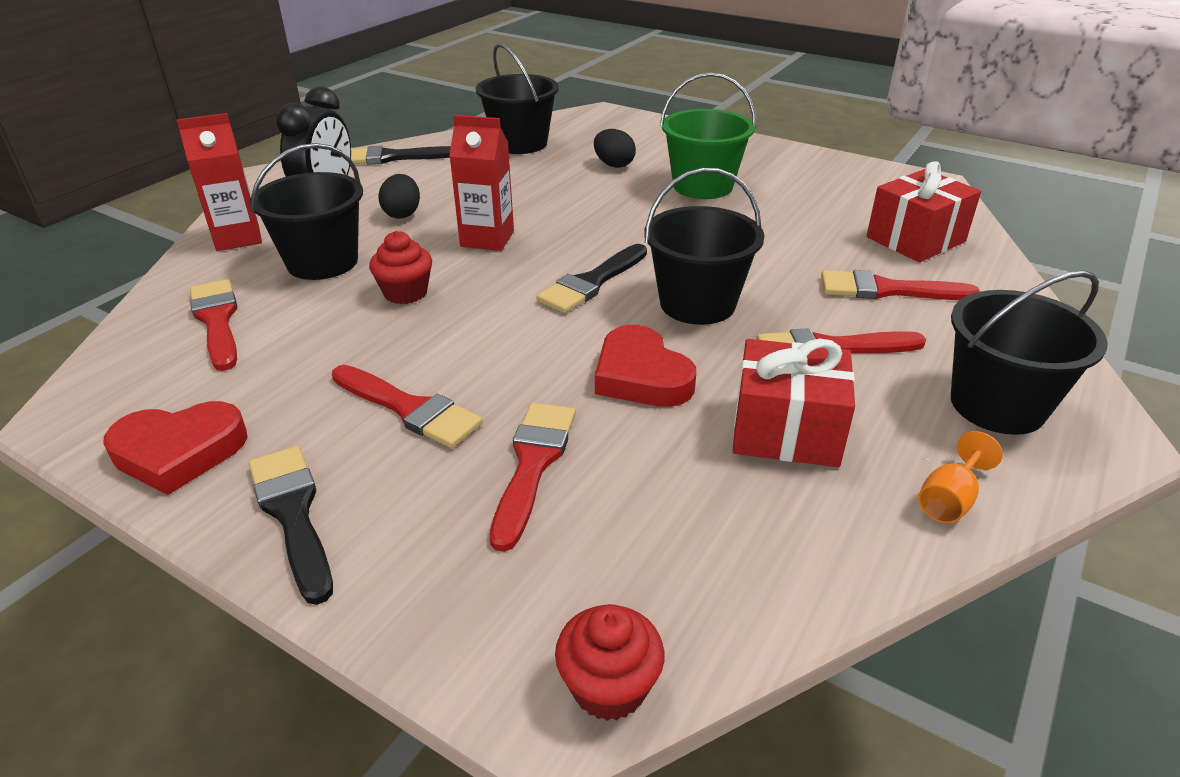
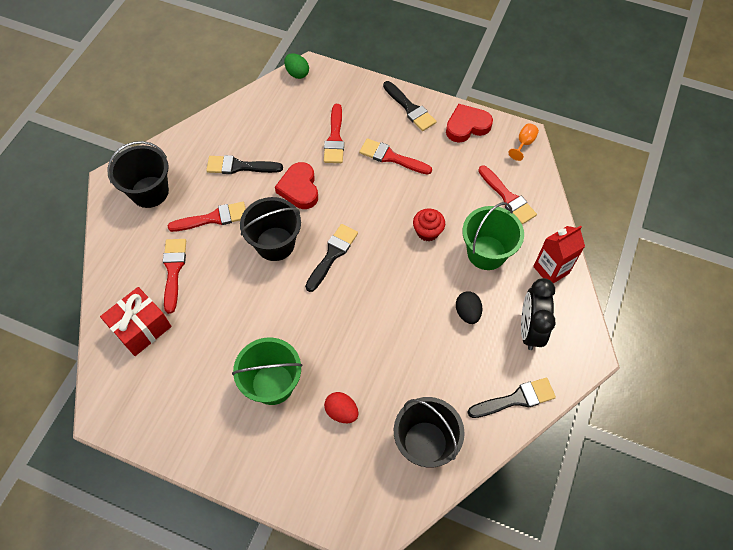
camera: 170 degrees right, 25 degrees up
black bucket [250,143,363,280] -> green bucket [462,202,524,270]
red carton [449,115,514,251] -> none
red cupcake [555,604,664,721] -> green egg [284,53,309,79]
black egg [594,129,636,168] -> red egg [324,392,358,423]
red heart [595,325,696,407] -> red heart turned 150 degrees counterclockwise [275,162,318,209]
red gift [733,339,855,467] -> black brush [206,155,283,174]
red brush [821,270,980,300] -> red brush turned 90 degrees counterclockwise [163,239,186,314]
orange goblet [918,431,1003,523] -> orange goblet moved to [508,123,539,161]

